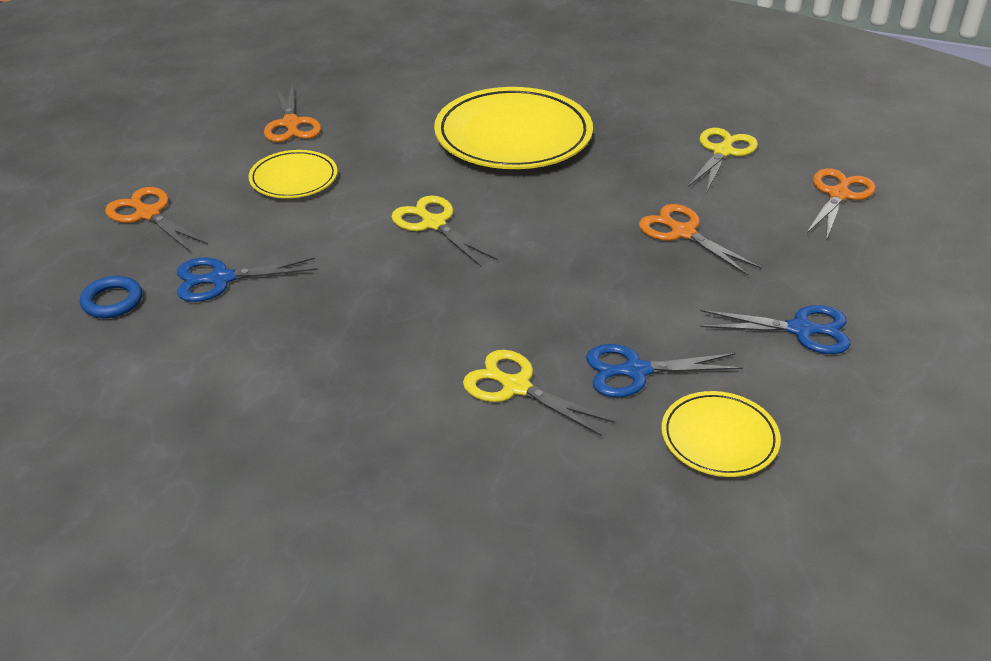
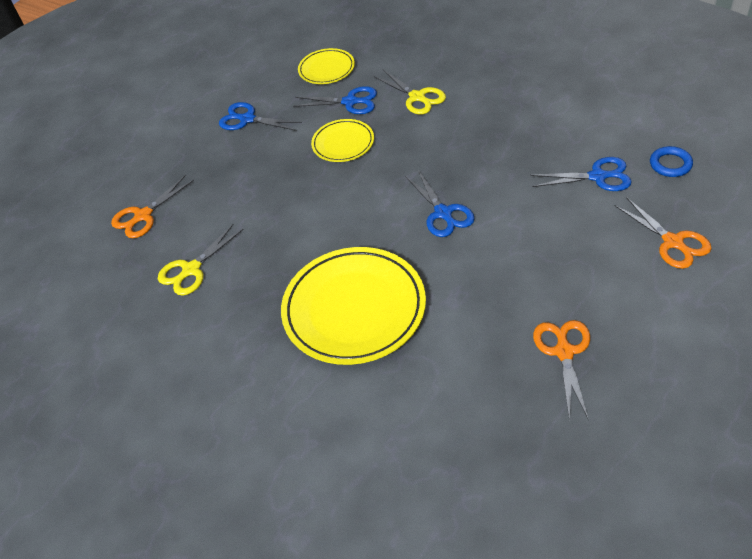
camera: 160 degrees left, 10 degrees up
yellow plate [249,150,338,198] -> yellow plate moved to [311,119,374,162]
yellow scissors [392,195,498,267] -> blue scissors [405,170,475,237]
orange scissors [639,204,762,275] -> none

